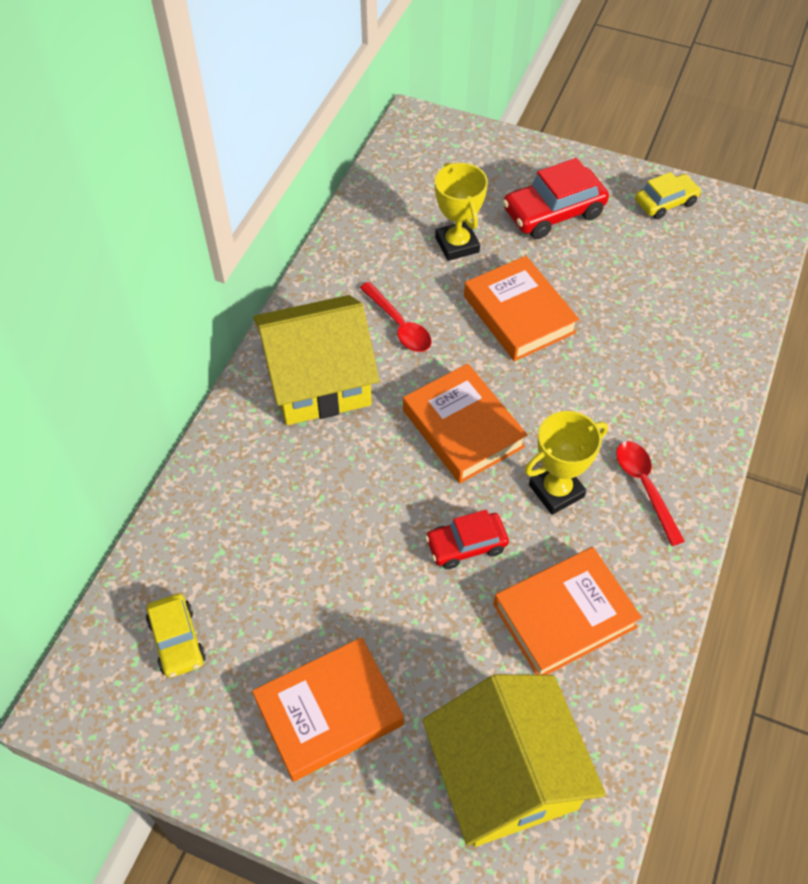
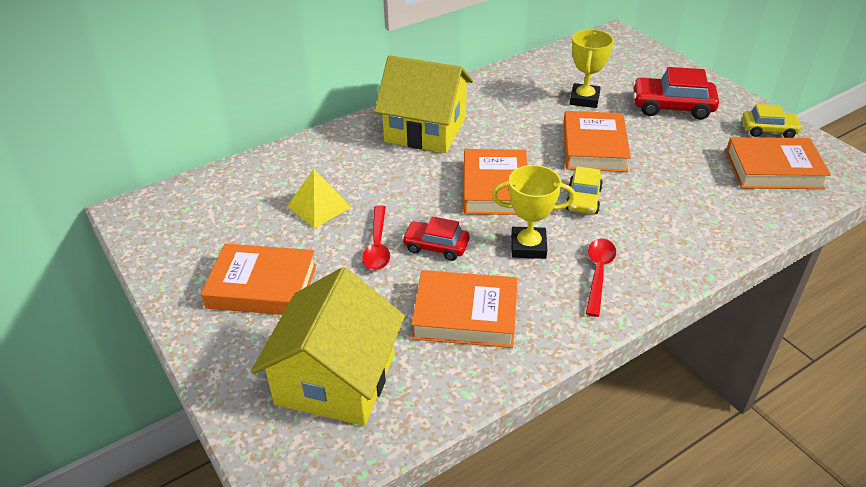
camera: 35 degrees right, 15 degrees down
yellow car [146,594,206,678] -> yellow car moved to [566,166,603,214]
red spoon [360,282,431,352] -> red spoon moved to [362,205,390,270]
none -> yellow pyramid [287,169,352,228]
none -> orange book [726,137,831,189]

